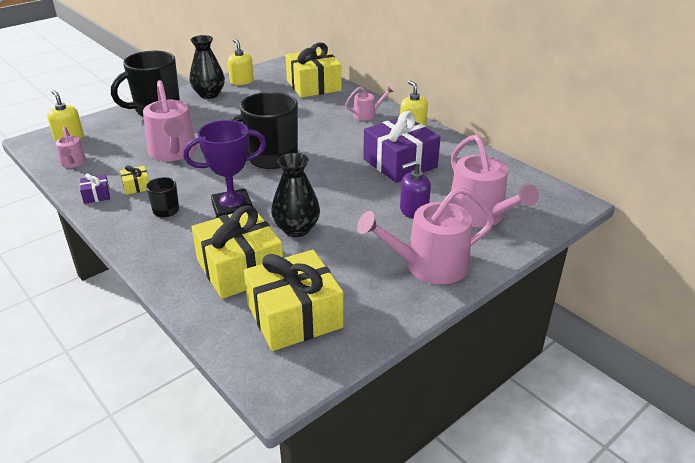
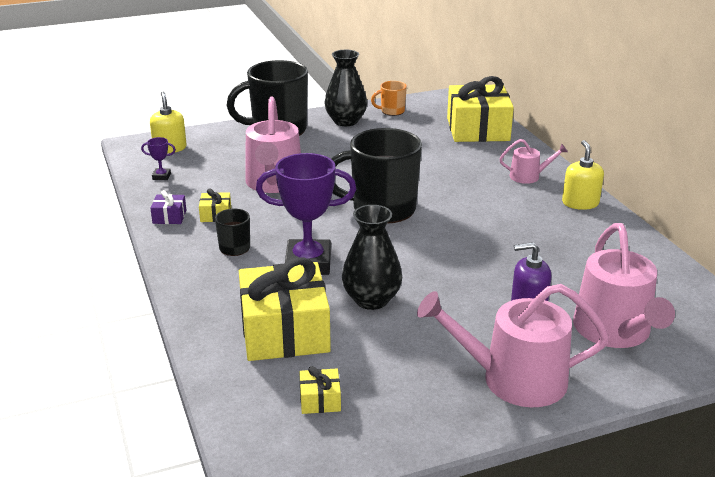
camera: 20 degrees right, 5 degrees down
pink watering can [56,127,86,168] -> purple trophy [141,137,176,180]
yellow soap dispenser [228,39,254,85] -> orange mug [371,81,407,116]
yellow gift [244,250,344,351] -> yellow gift [299,366,341,414], size x0.42
purple gift [363,111,441,183] -> none

